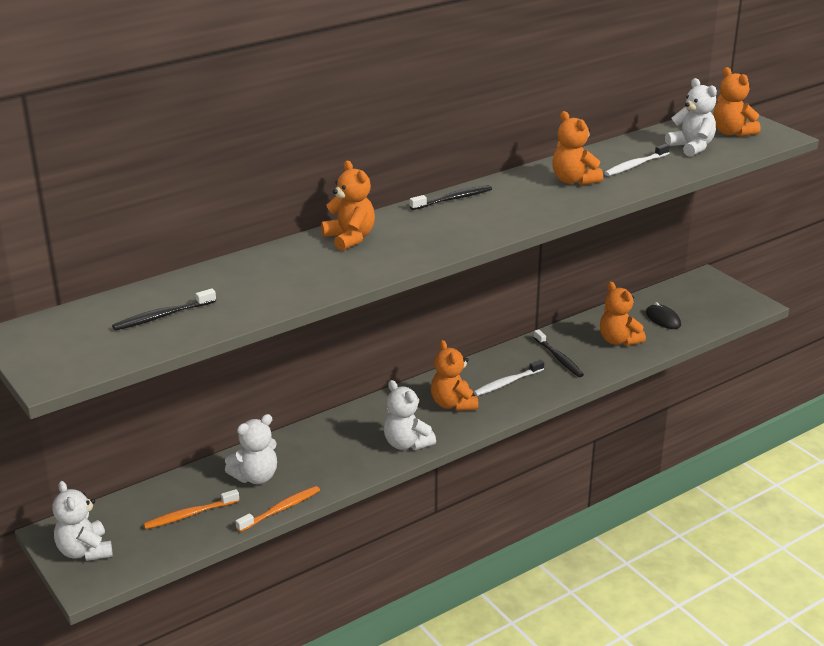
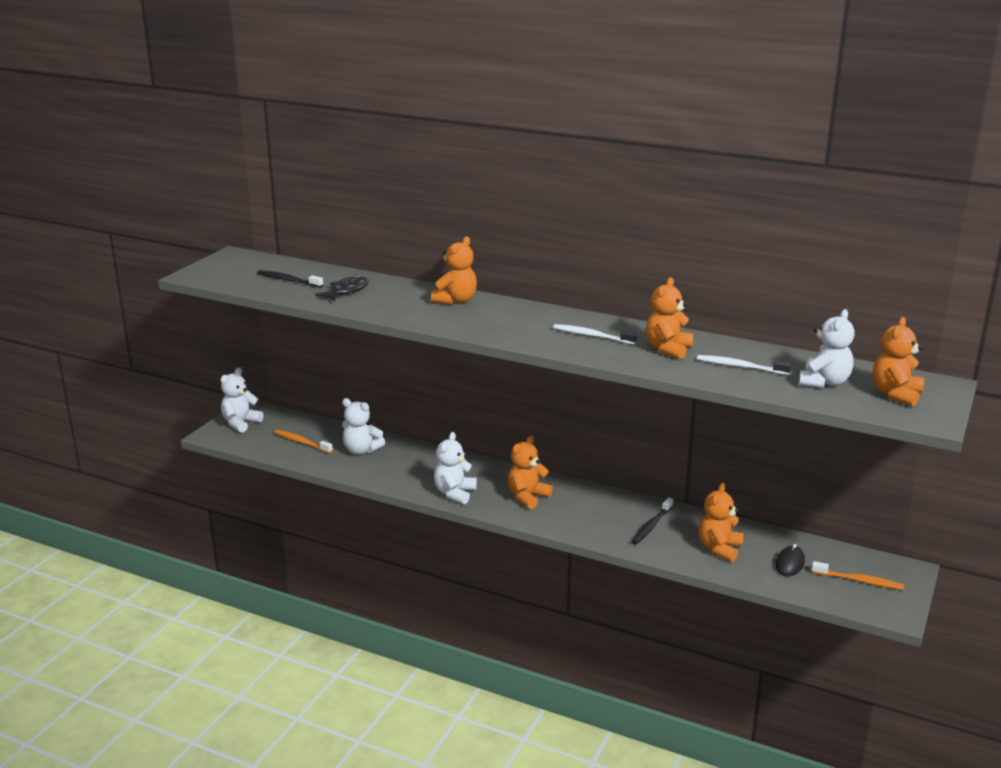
camera: 60 degrees right, 5 degrees down
orange toothbrush [235,486,320,532] -> orange toothbrush moved to [812,561,904,590]
black toothbrush [410,185,492,210] -> none
white toothbrush [473,360,544,396] -> white toothbrush moved to [553,324,637,345]
none -> black fish [315,275,369,301]

